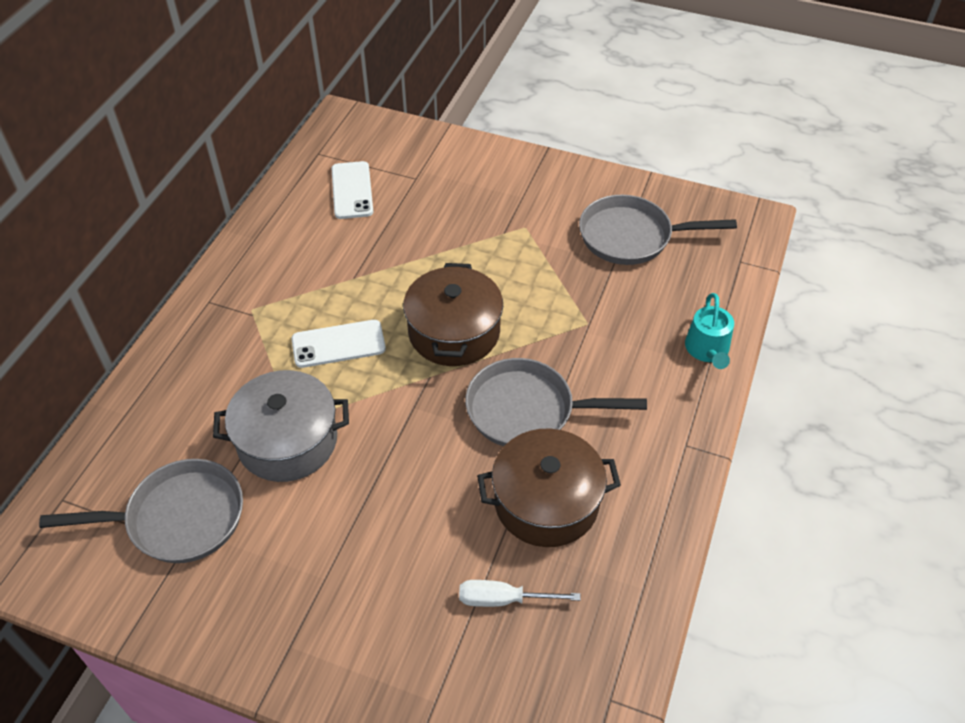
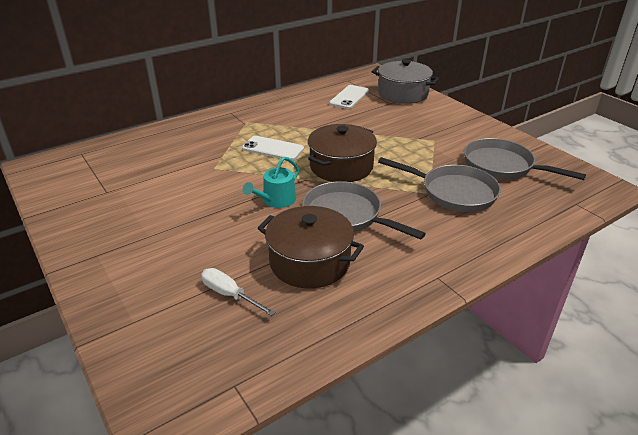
camera: 35 degrees right, 15 degrees down
grey pan [39,459,243,563] -> grey pan moved to [378,157,501,212]
grey pot [213,370,349,482] -> grey pot moved to [372,59,439,104]
turquoise watering can [685,293,734,369] -> turquoise watering can moved to [243,157,299,208]

